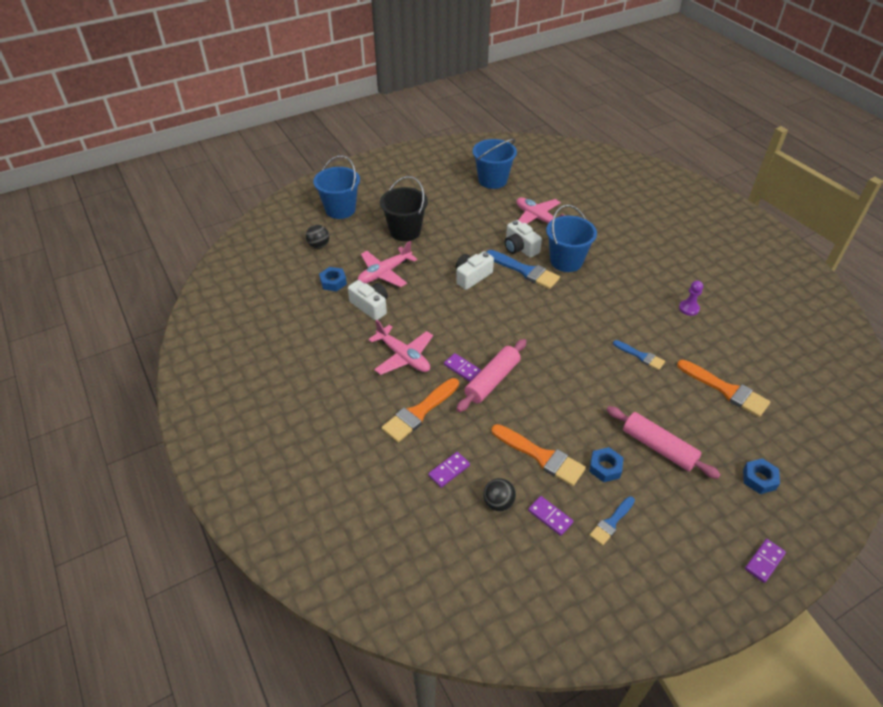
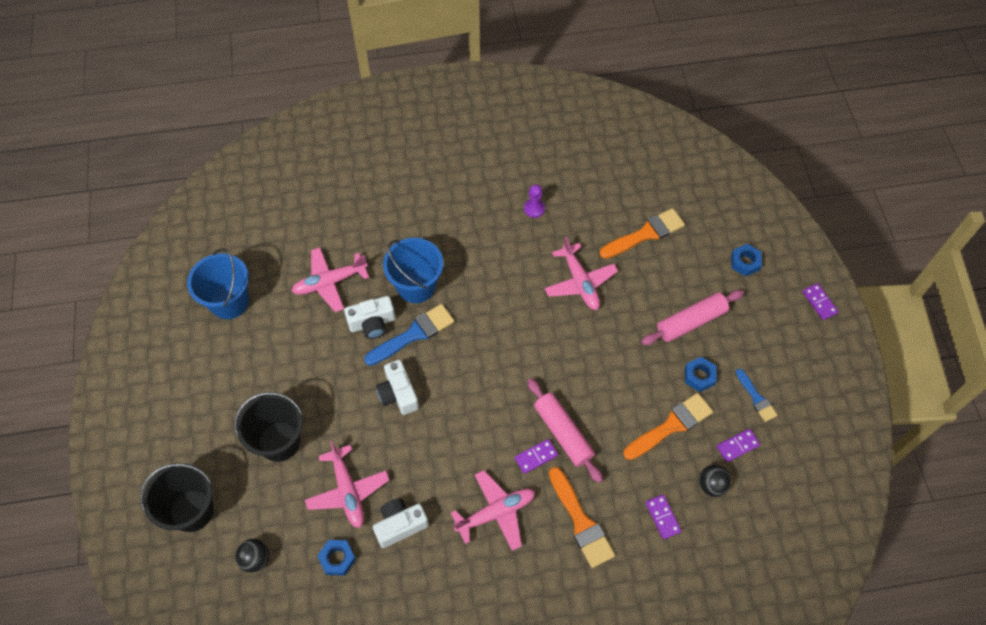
camera: 70 degrees left, 15 degrees up
blue bucket [313,155,360,219] -> black bucket [140,463,214,532]
blue brush [613,340,665,370] -> pink plane [545,236,618,310]

